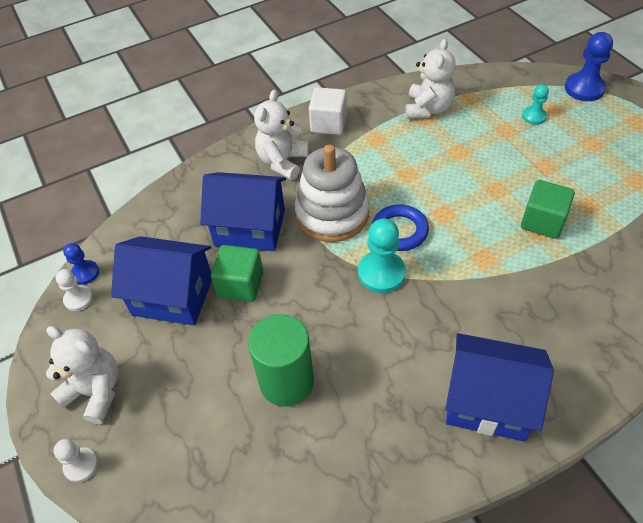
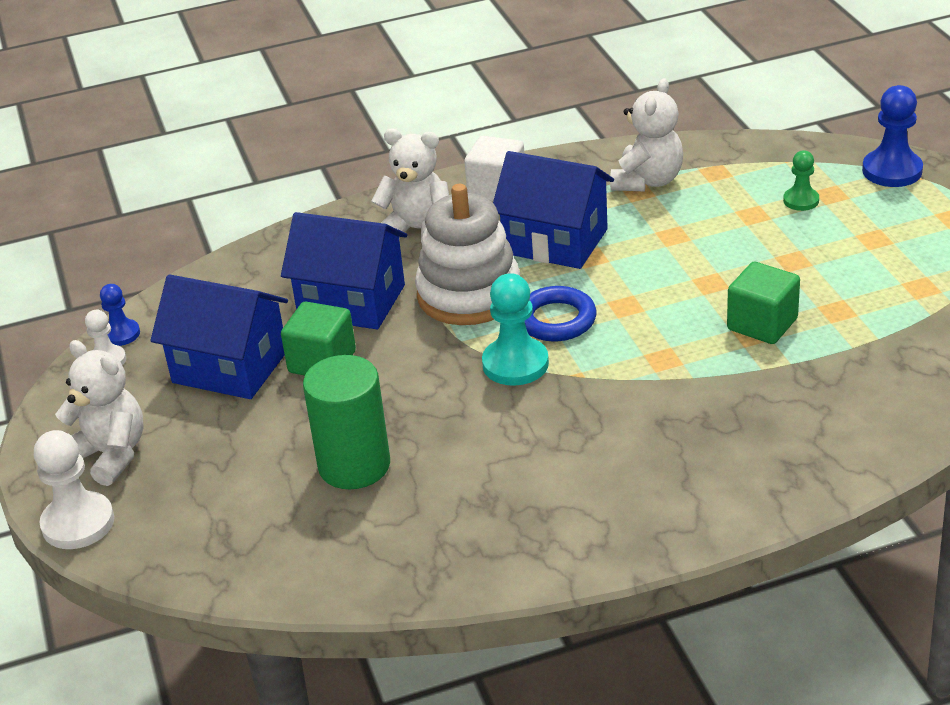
camera: 10 degrees right, 15 degrees down
white pawn [53,439,98,483] -> white pawn [34,430,114,549], size x1.69
white teddy bear [254,90,309,180] -> white teddy bear turned 75 degrees clockwise [371,129,449,242]
blue house [445,333,554,441] -> blue house moved to [493,151,614,269]
turquoise pawn [522,84,549,125] -> green pawn [783,150,819,211]

